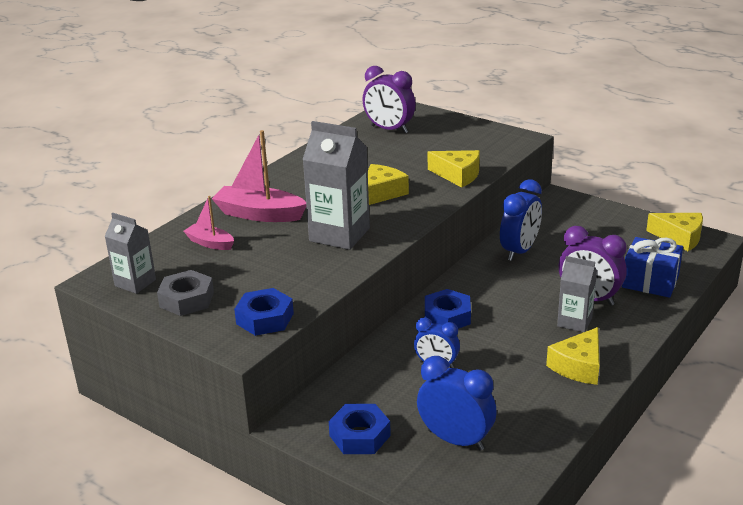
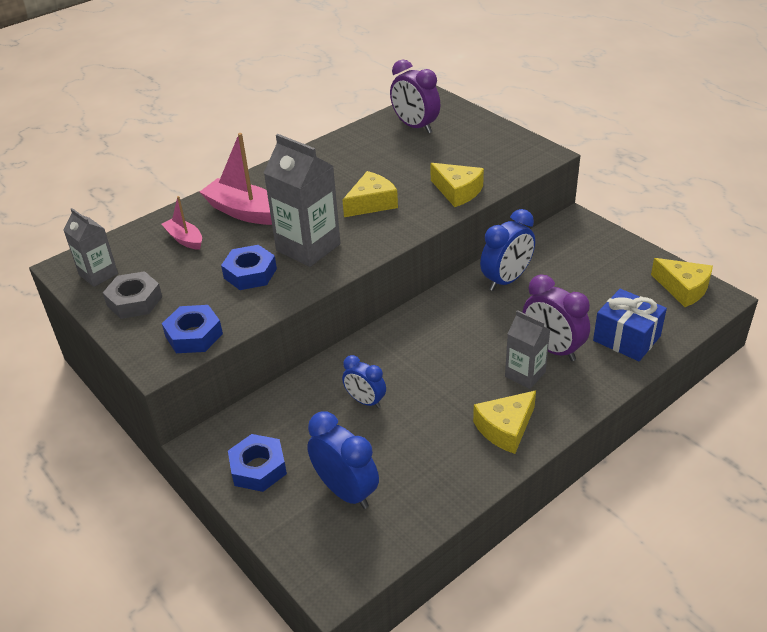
camera: 15 degrees right, 10 degrees up
blue nut [425,289,471,329] -> blue nut moved to [221,245,277,290]

